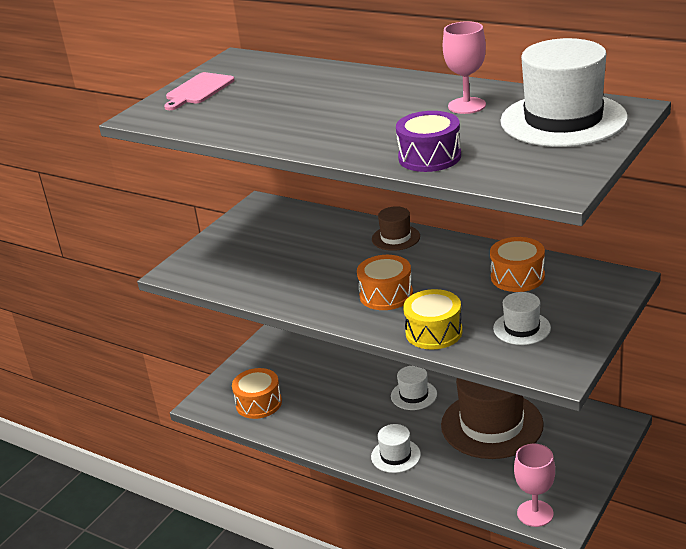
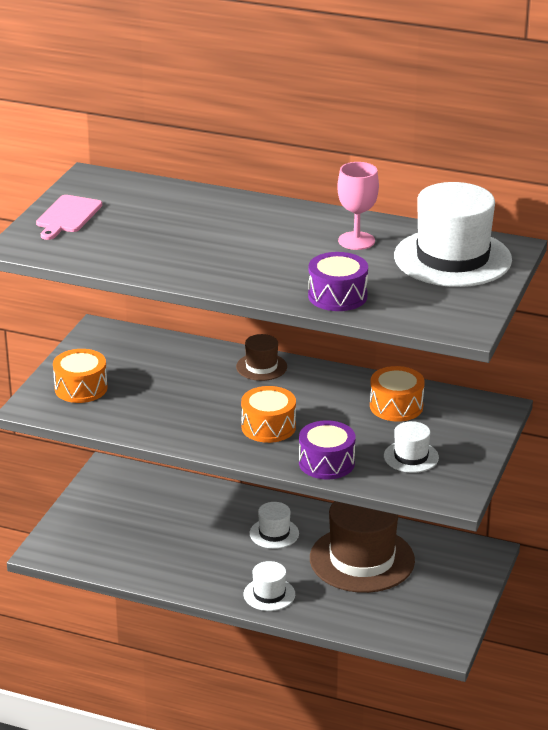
camera: 15 degrees left, 0 degrees up
orange drum [232,368,282,419] -> orange drum moved to [53,349,107,403]
yellow drum [403,289,462,350] -> purple drum [299,420,355,479]
pink goblet [514,444,555,527] -> none

